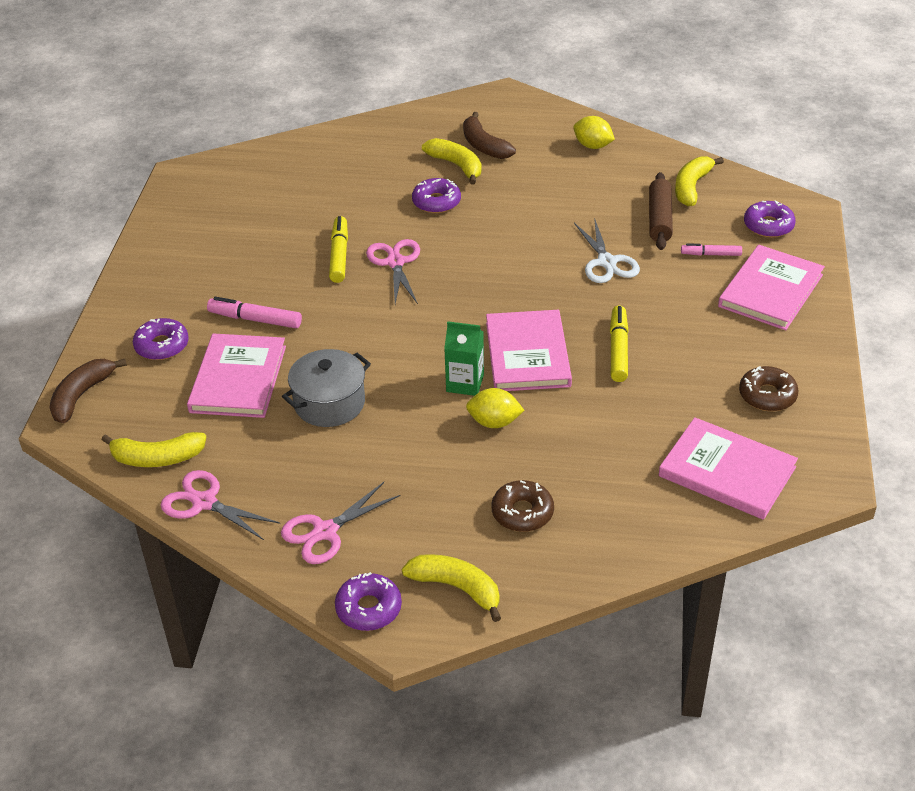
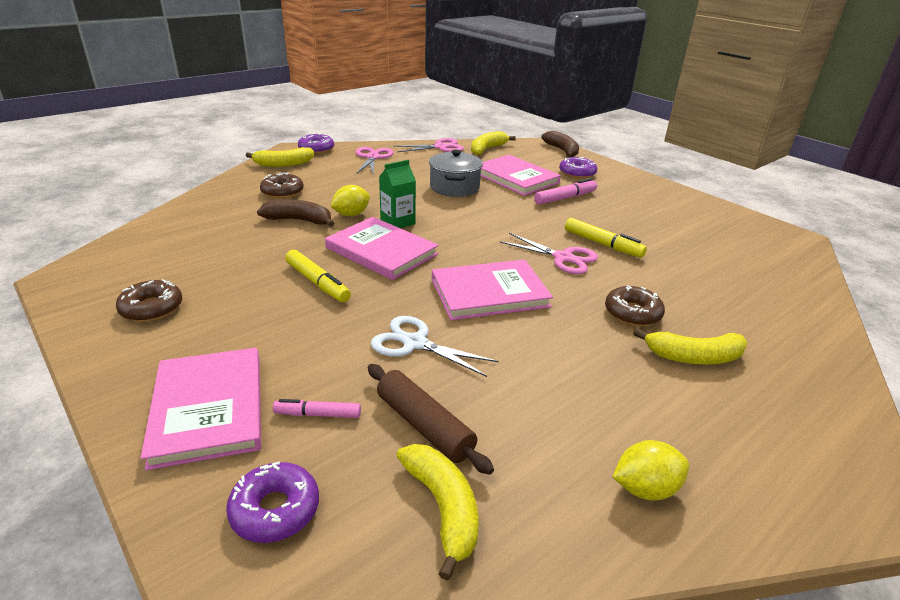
camera: 130 degrees right, 10 degrees down
purple donut [412,178,461,213] -> brown donut [605,285,665,326]
brown banana [463,112,516,159] -> brown banana moved to [257,199,334,227]
pink book [659,417,798,520] -> pink book moved to [432,259,553,320]
pink marker [681,243,742,256] -> pink marker turned 135 degrees counterclockwise [273,399,361,418]

